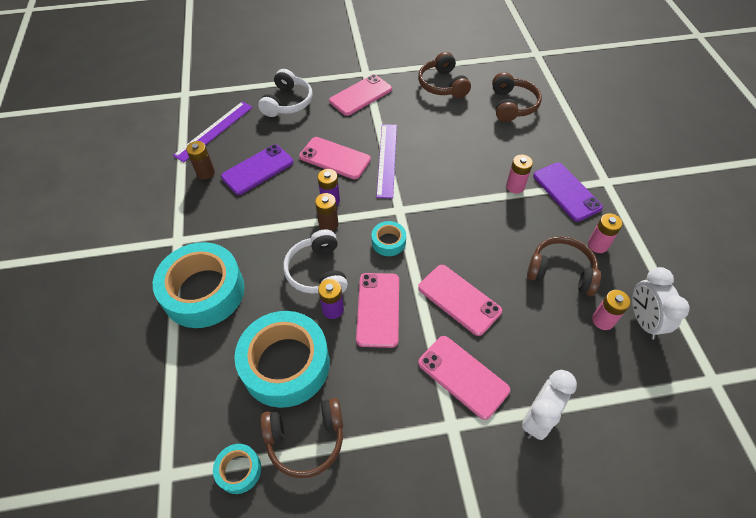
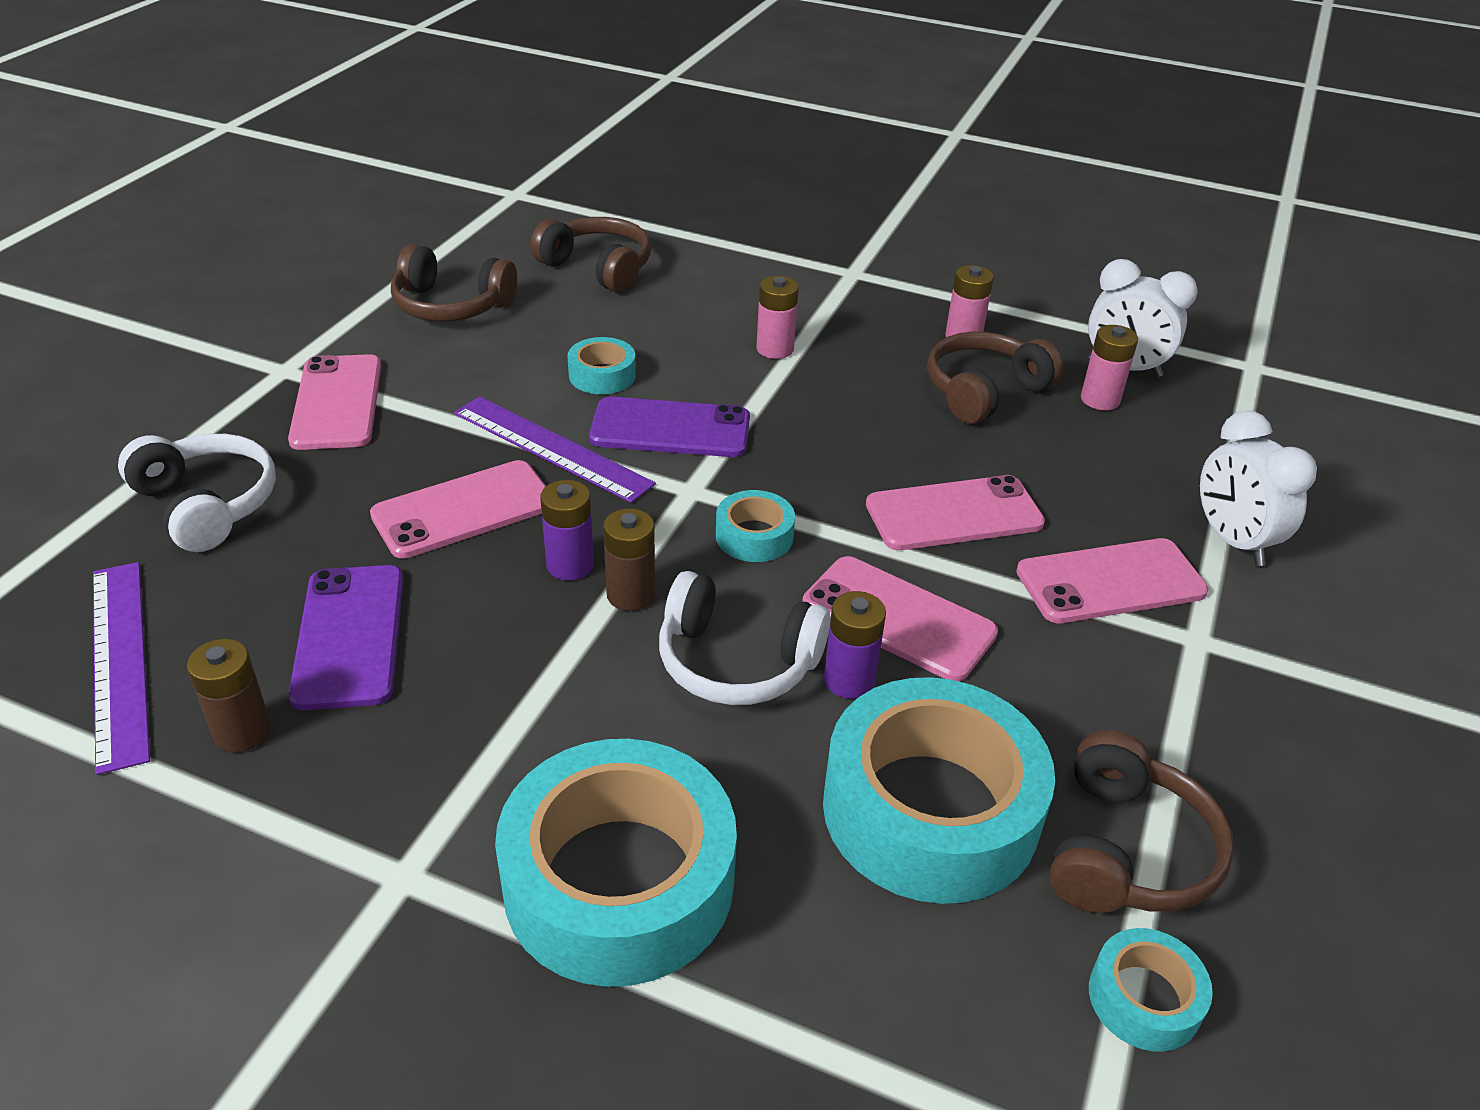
camera: 60 degrees left, 15 degrees down
purple phone [533,163,603,222] -> purple phone moved to [589,397,750,457]
none -> turquoise tape [567,337,636,394]

